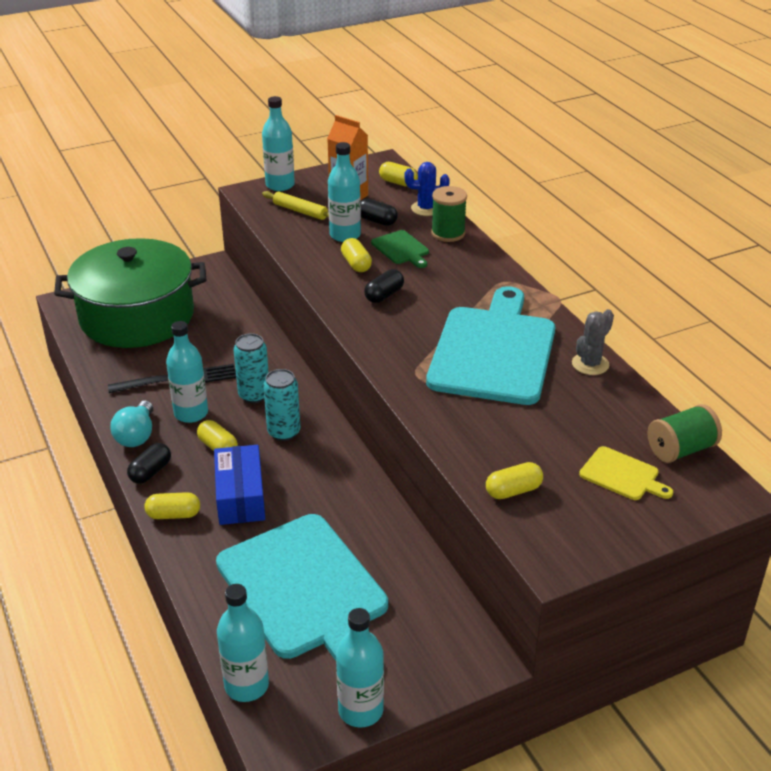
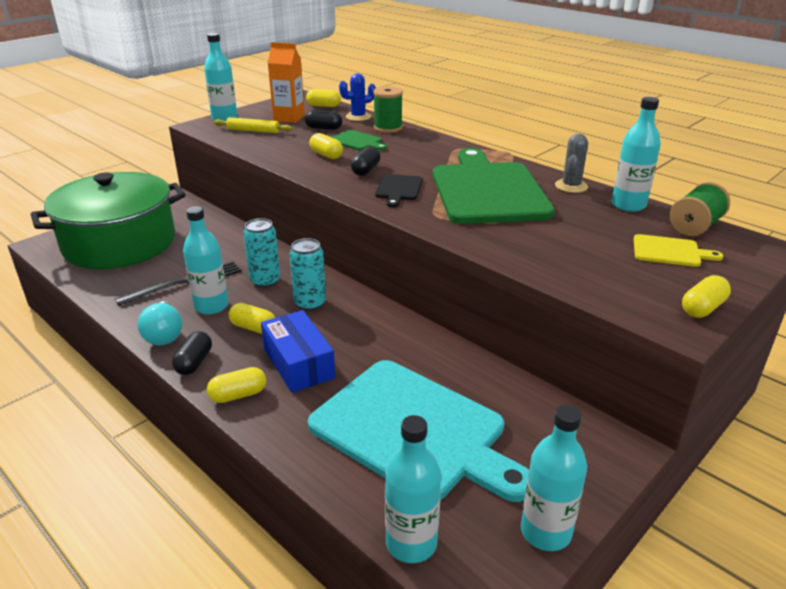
camera: 20 degrees left, 5 degrees down
turquoise bottle [328,142,361,242] -> turquoise bottle moved to [612,97,661,212]
turquoise cutting board [426,286,555,405] -> green cutting board [433,148,555,224]
yellow capsule [486,462,543,499] -> yellow capsule moved to [682,275,731,318]
none -> black cutting board [375,174,423,207]

